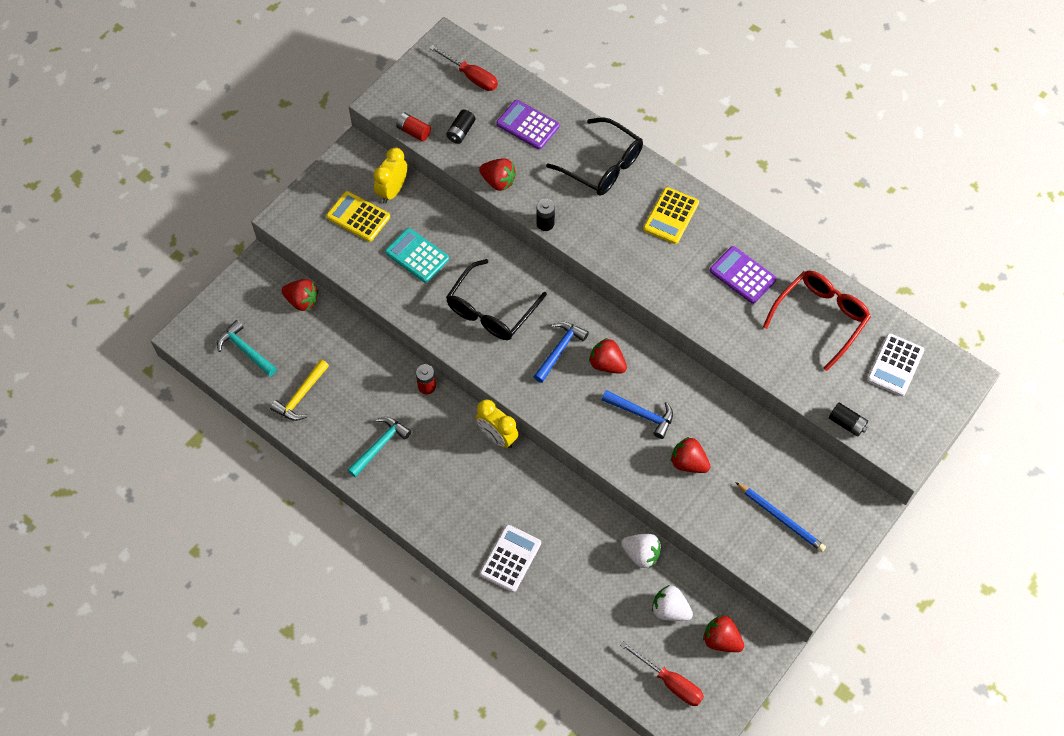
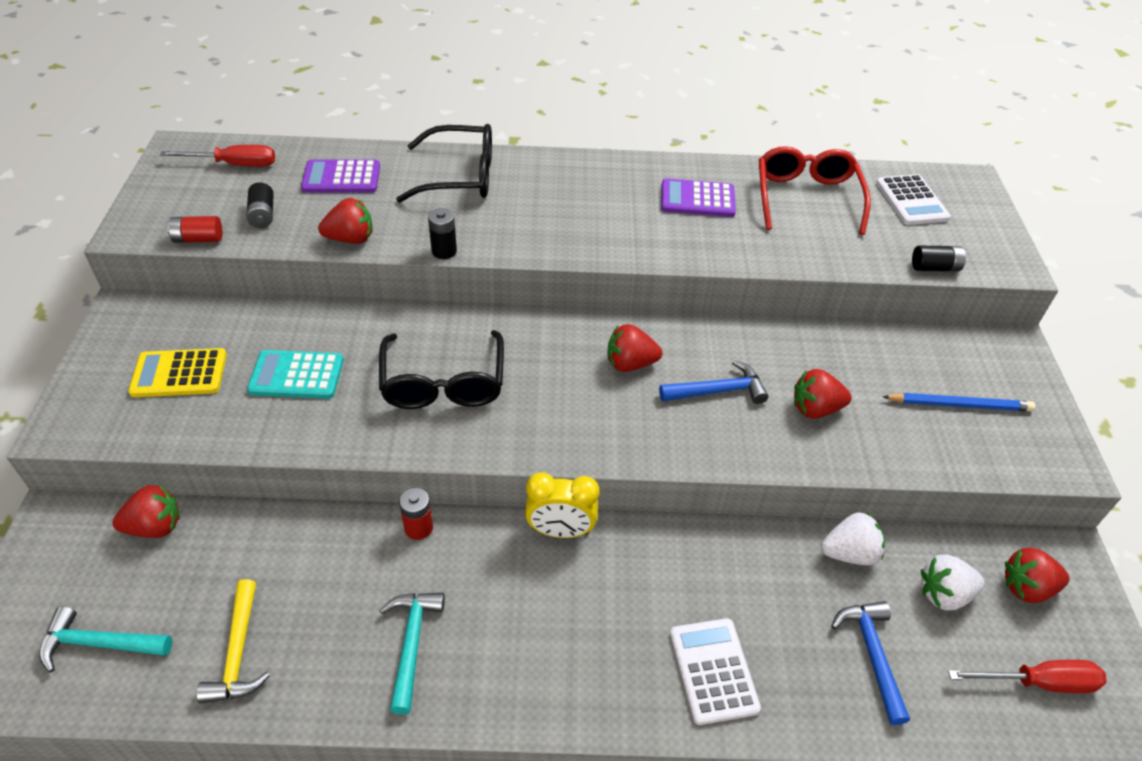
camera: 40 degrees left, 15 degrees down
yellow clock [374,148,407,204] -> none
blue hammer [533,321,589,383] -> blue hammer moved to [831,601,910,725]
yellow calculator [643,187,699,244] -> none

